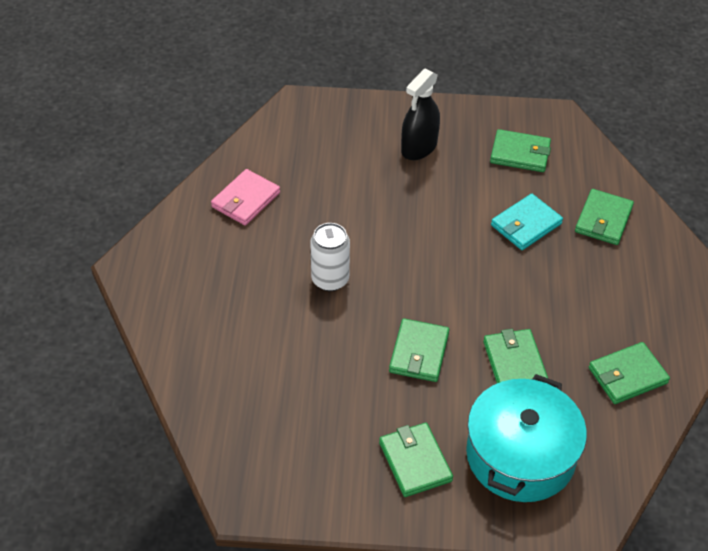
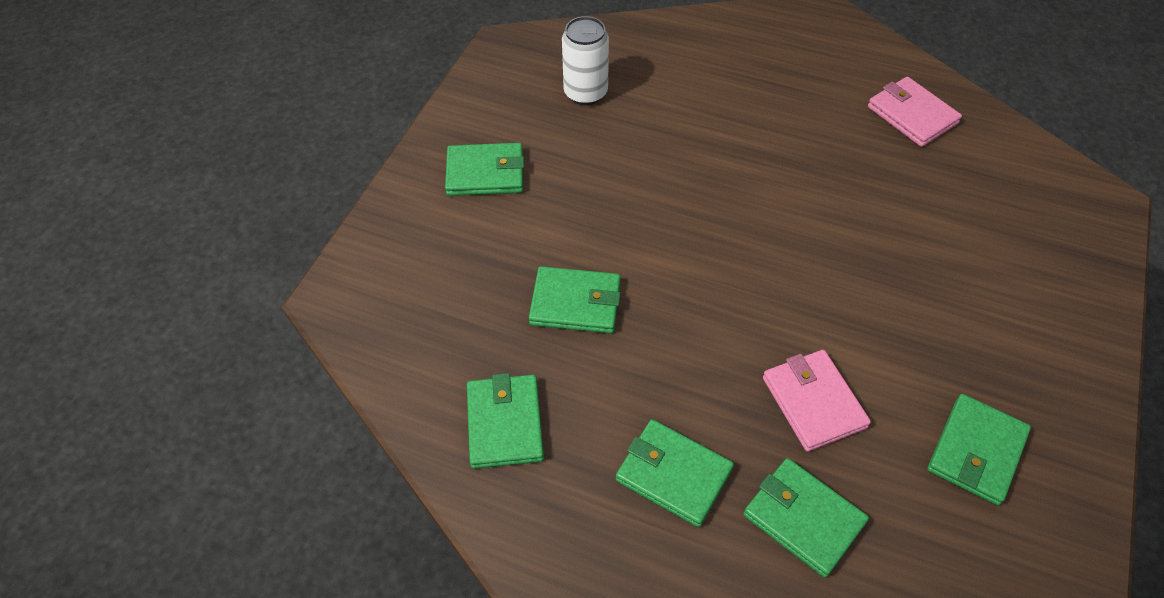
camera: 110 degrees right, 5 degrees up
white can [310,223,350,291] -> white can moved to [562,16,609,105]
green wallet [389,318,449,382] -> green wallet moved to [616,419,734,527]
black spray bottle [401,69,440,160] -> none
turquoise pot [466,374,587,502] -> none
turquoise wallet [491,194,563,250] -> pink wallet [763,350,871,452]

